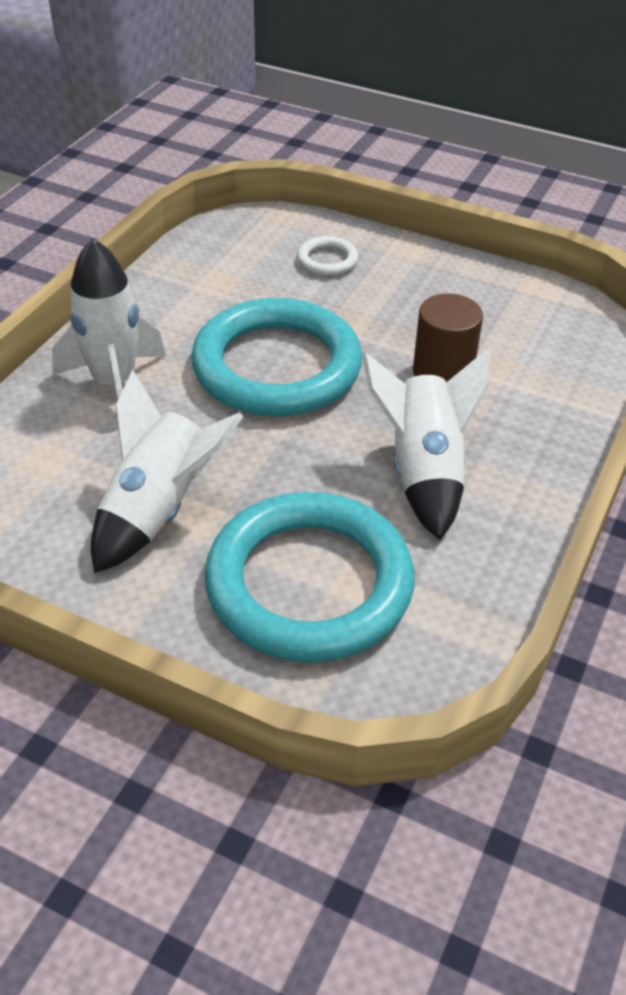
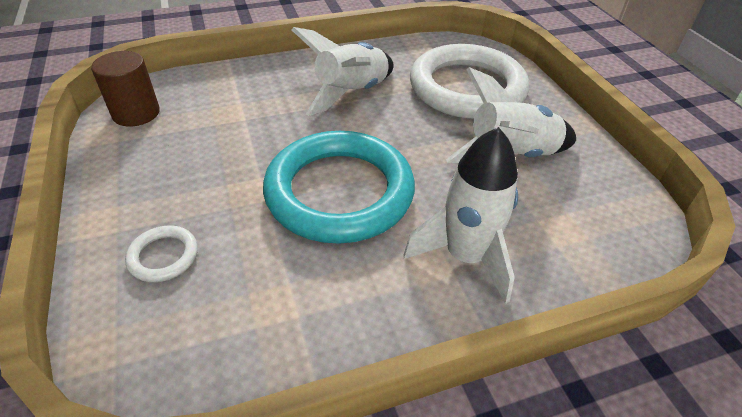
camera: 135 degrees left, 0 degrees up
turquoise ring [204,492,415,662] -> white ring [410,44,529,119]
brown cylinder [413,294,483,382] -> brown cylinder moved to [91,51,160,127]

